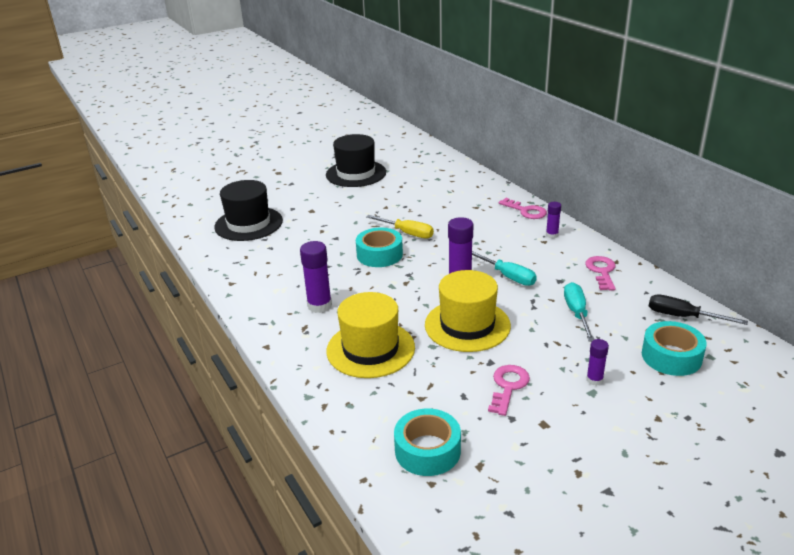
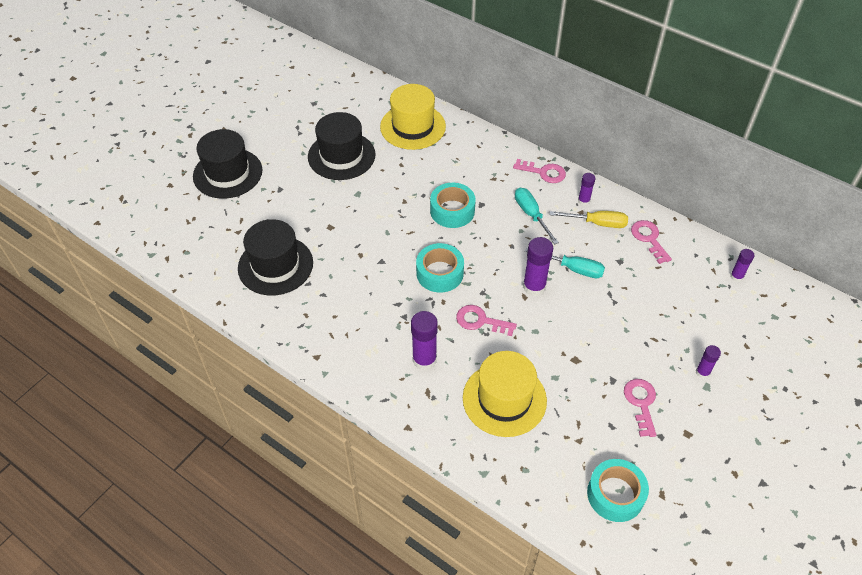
camera: 25 degrees left, 20 degrees up
yellow screwdriver [366,215,434,239] -> yellow screwdriver moved to [549,211,628,228]
yellow hat [425,270,511,352] -> yellow hat moved to [380,84,446,150]
turquoise screwdriver [564,282,595,341] -> turquoise screwdriver moved to [515,188,559,244]
turquoise tape [642,321,707,376] -> turquoise tape moved to [430,183,476,228]
black screwdriver [649,294,748,325] -> purple glue stick [730,249,755,282]
none -> black hat [193,129,262,199]
none -> pink key [456,305,517,336]

